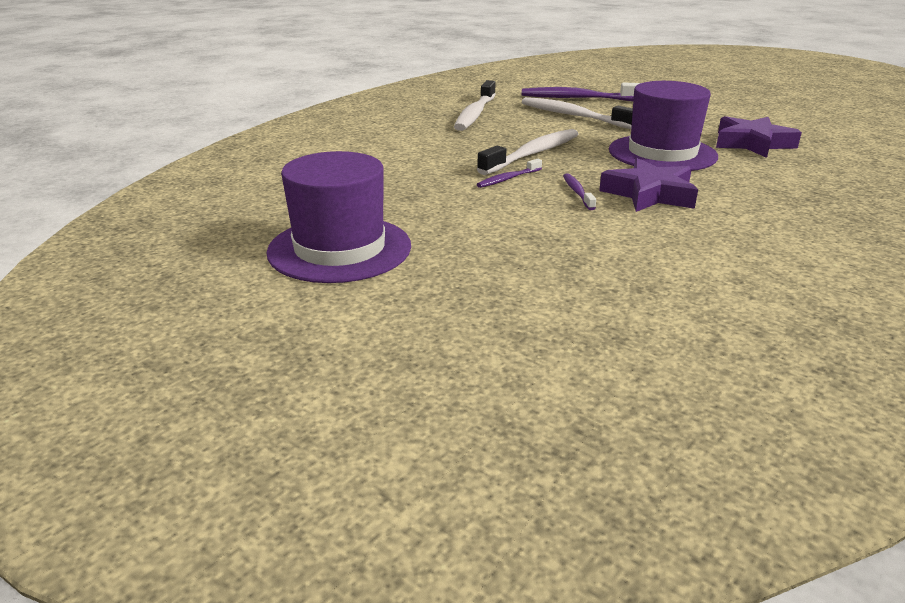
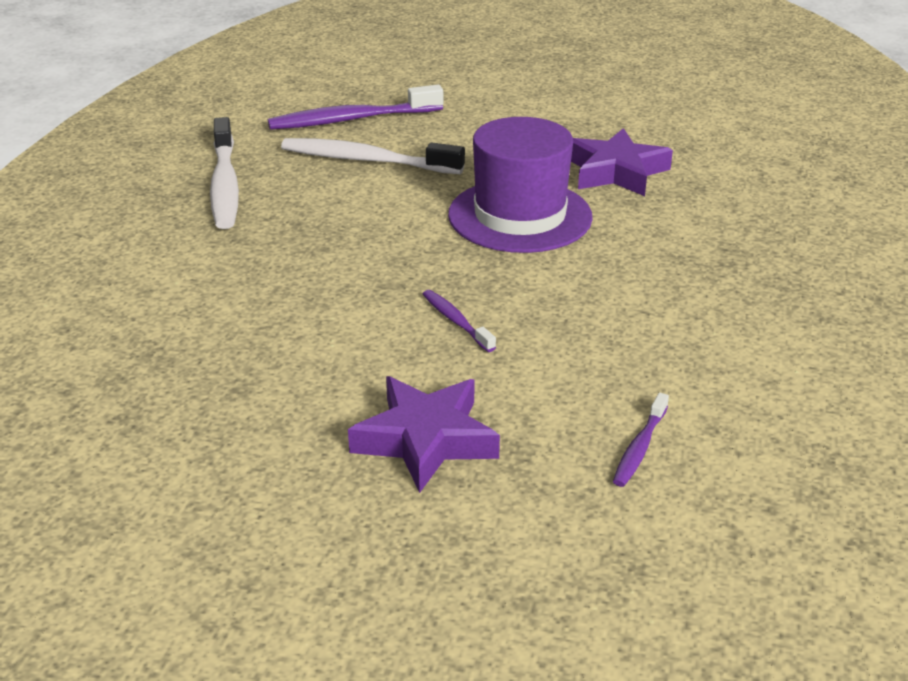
camera: 25 degrees left, 5 degrees up
purple hat [266,151,411,283] -> none
white toothbrush [477,129,578,175] -> none
purple toothbrush [477,159,542,188] -> purple toothbrush moved to [613,393,669,487]
purple star [599,158,698,212] -> purple star moved to [348,376,500,493]

